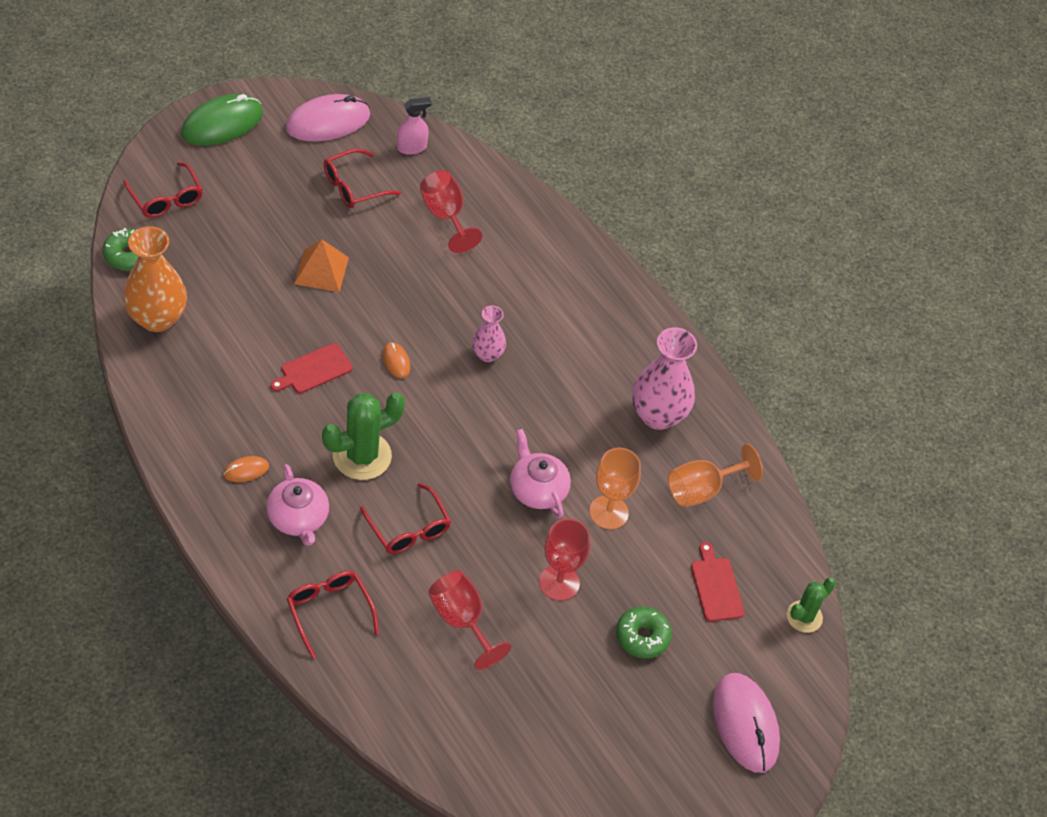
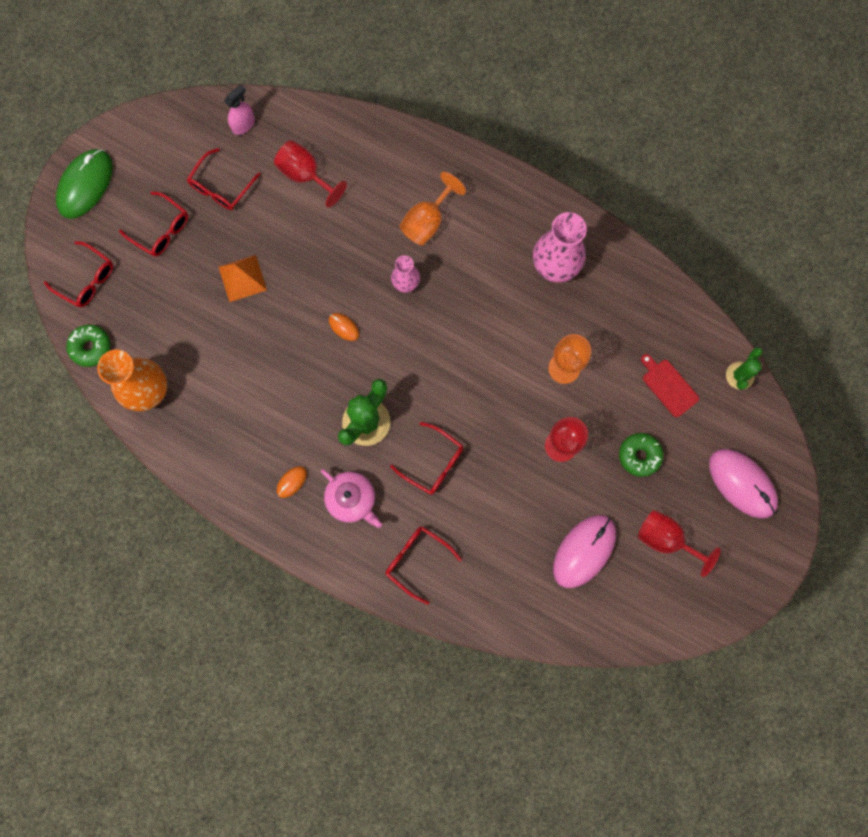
camera: 20 degrees left, 25 degrees up
red cutting board [270,343,353,393] -> none
pink mouse [285,94,370,142] -> pink mouse moved to [553,515,616,588]
red goblet [428,571,511,670] -> red goblet moved to [637,510,721,577]
pink teapot [510,429,571,518] -> none
orange goblet [668,444,763,507] -> orange goblet moved to [400,172,466,245]
none -> red glasses [119,192,188,257]

